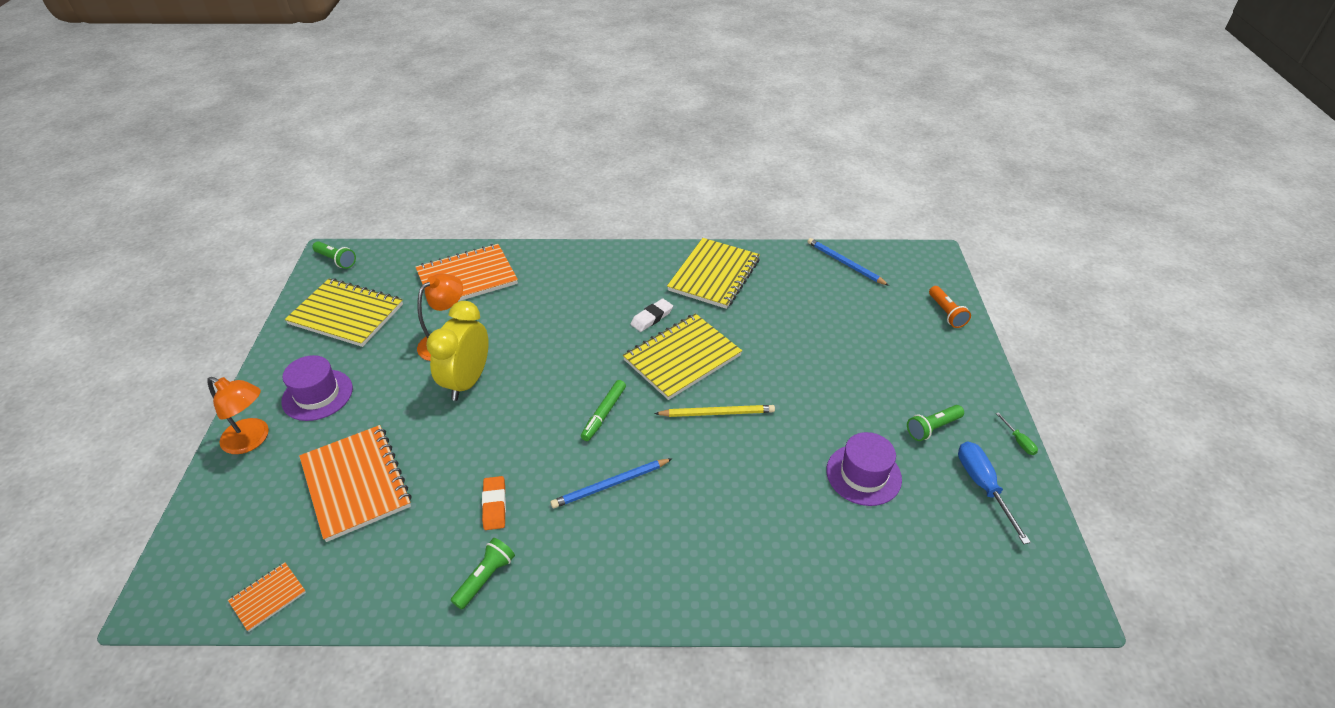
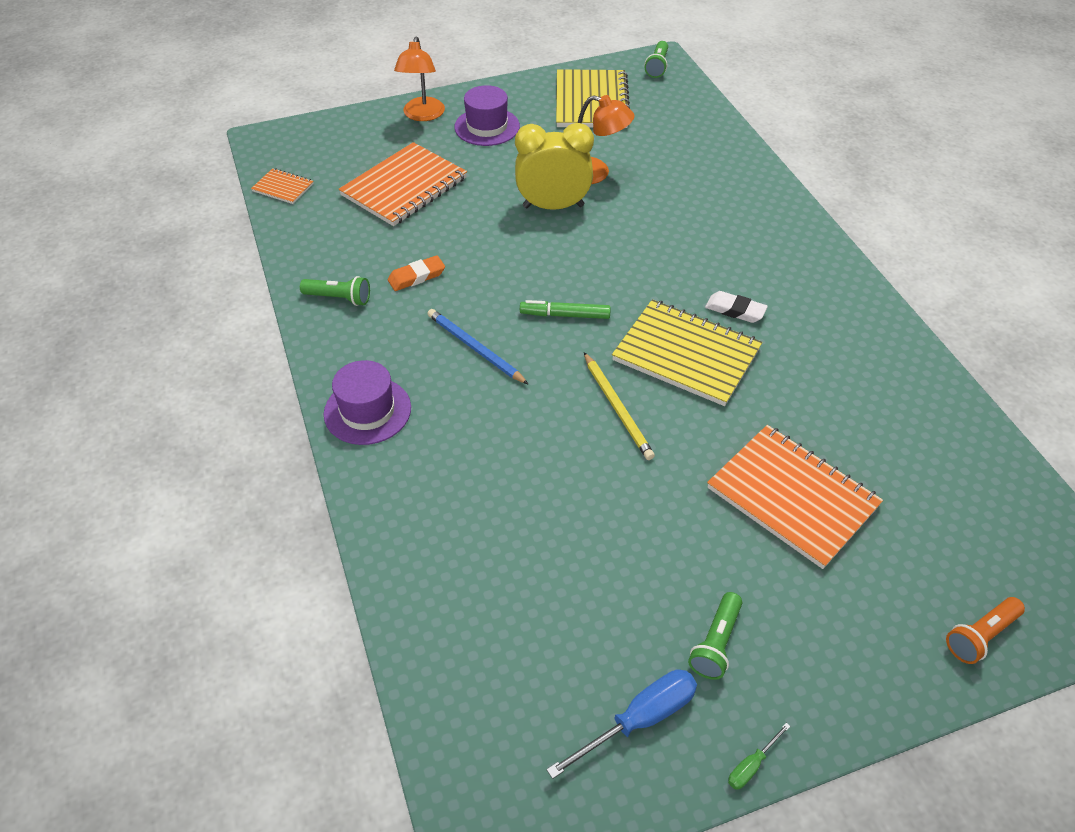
camera: 70 degrees right, 5 degrees up
orange notebook [416,244,518,301] -> orange notebook moved to [707,425,883,569]
yellow notebook [667,238,760,309] -> none
blue pencil [807,238,889,286] -> none
purple hat [826,432,902,506] -> purple hat moved to [324,360,411,445]
green flashlight [907,405,964,441] -> green flashlight turned 105 degrees counterclockwise [688,592,742,680]

